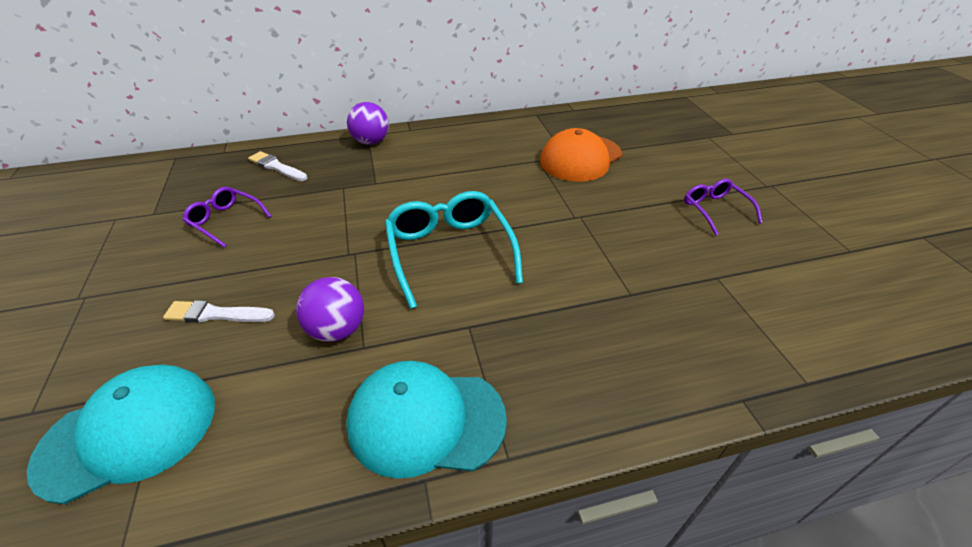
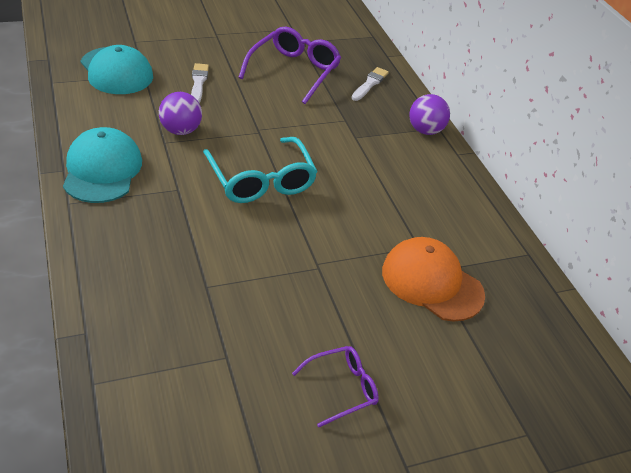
camera: 80 degrees right, 0 degrees up
purple glasses [182,187,272,248] -> purple glasses [238,27,341,104], size x1.76
turquoise glasses [385,191,523,309] -> turquoise glasses turned 90 degrees clockwise [203,137,318,203]

